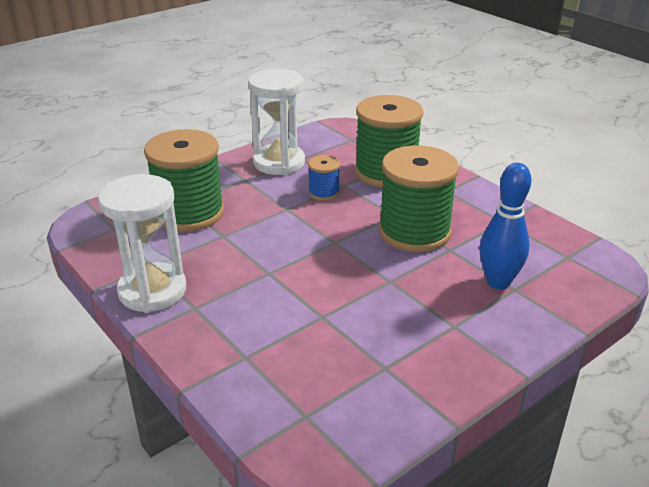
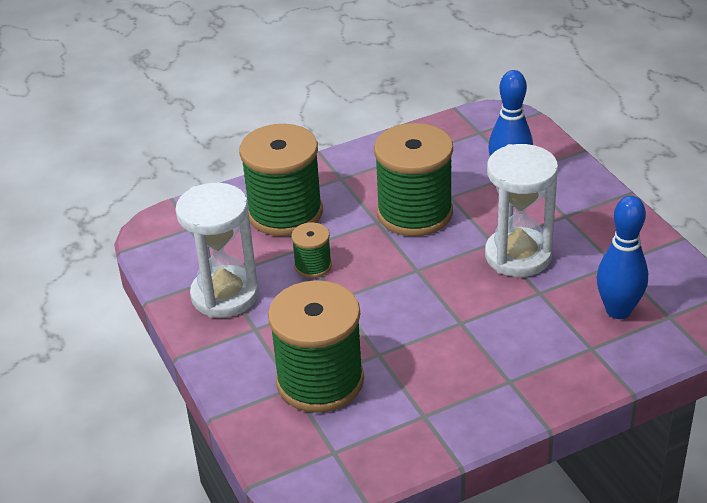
camera: 75 degrees left, 5 degrees up
white hourglass [98,174,186,313] -> white hourglass moved to [485,144,558,277]
blue spool [308,155,340,201] -> green spool [291,222,332,278]
none -> blue bowling pin [596,195,648,319]

